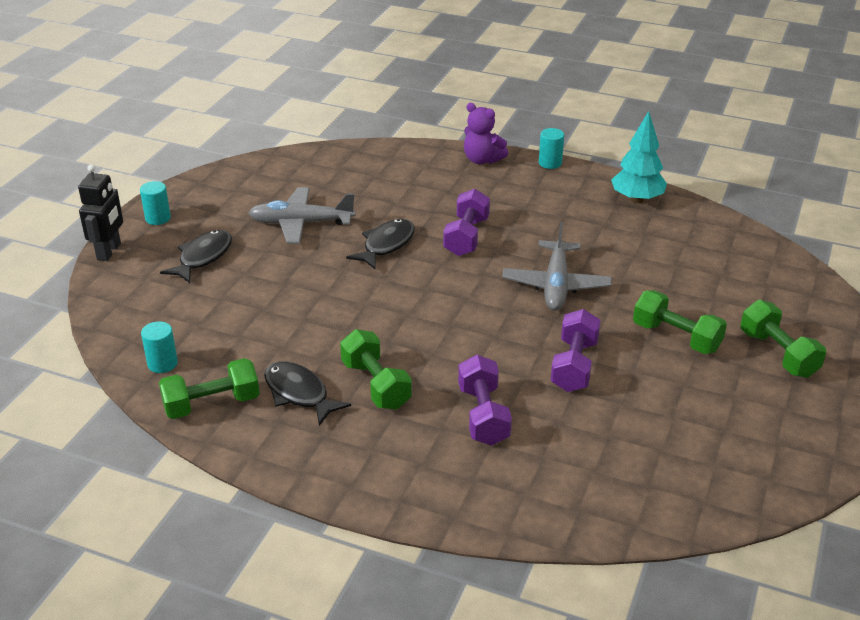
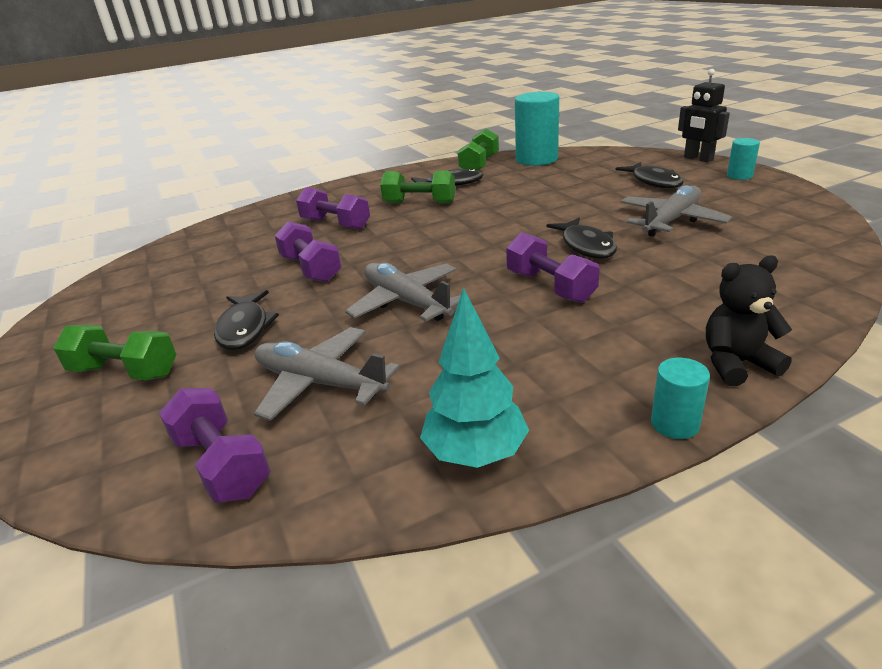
camera: 135 degrees right, 5 degrees down
turquoise cylinder [141,321,178,373] -> turquoise cylinder [515,92,559,166], size x2.04
purple teddy bear [464,103,508,164] -> black teddy bear [706,255,792,386]
green dumbbell [633,290,727,354] -> black fish [214,290,279,350]
none -> purple dumbbell [159,388,271,503]
none -> grey plane [254,327,400,421]

